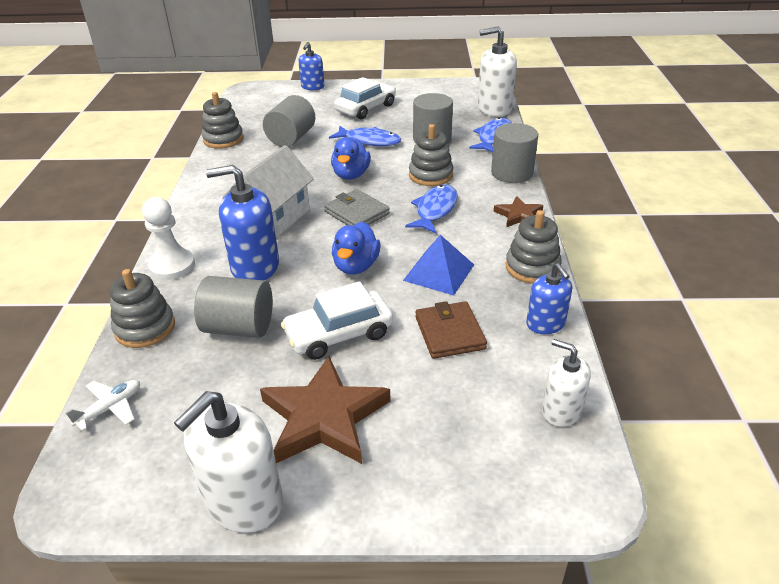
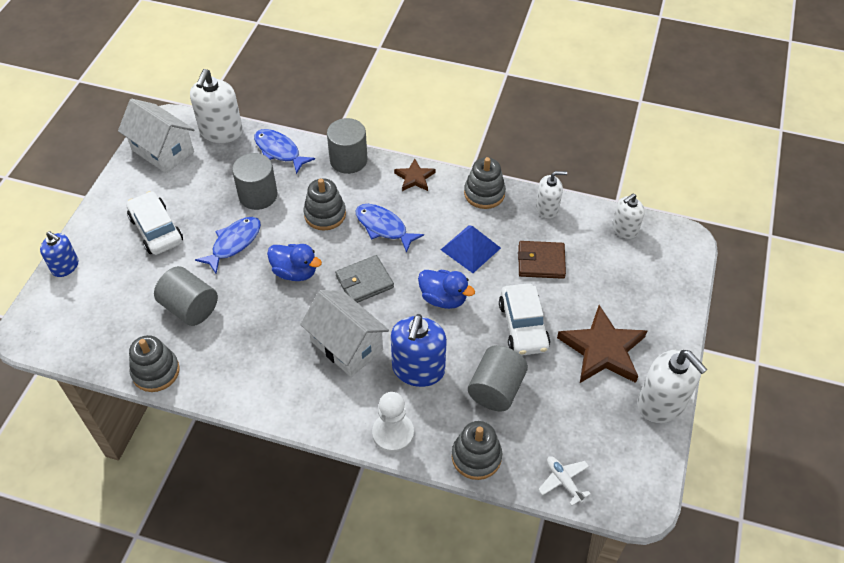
camera: 75 degrees left, 15 degrees up
blue soap dispenser [526,263,572,334] -> white soap dispenser [536,171,567,219]
none -> white house [118,99,195,173]

